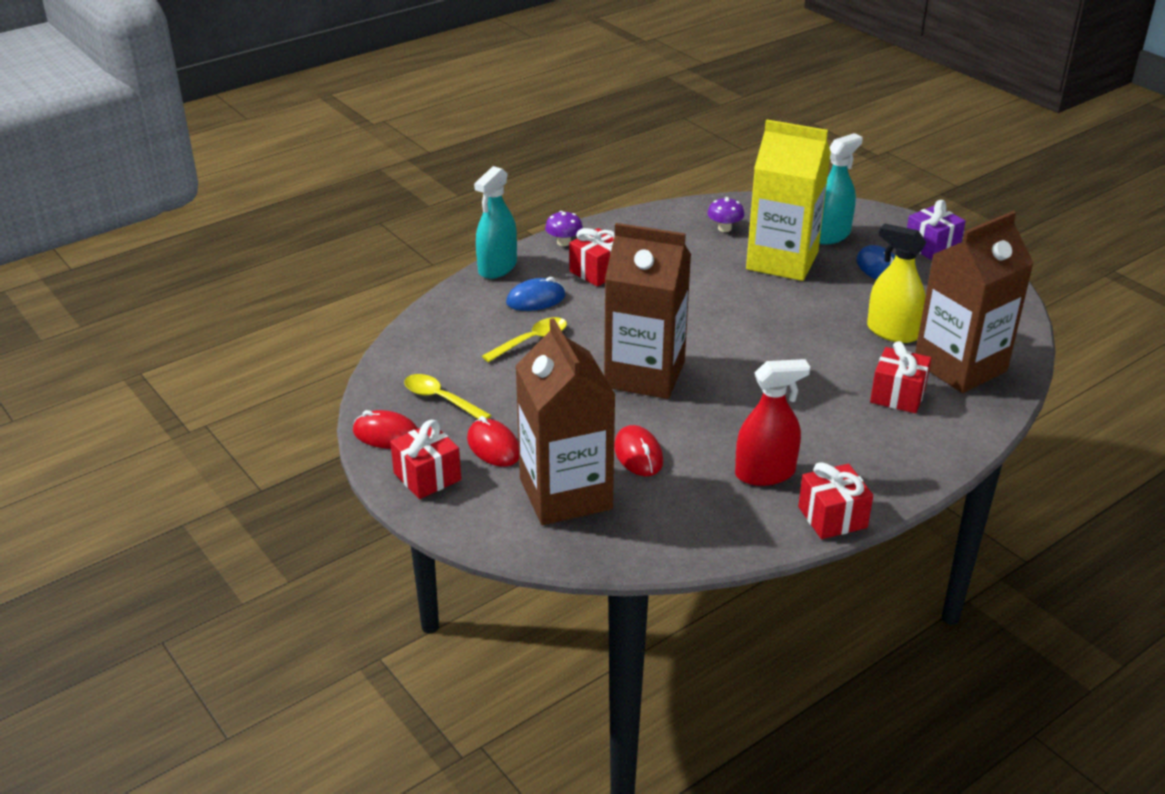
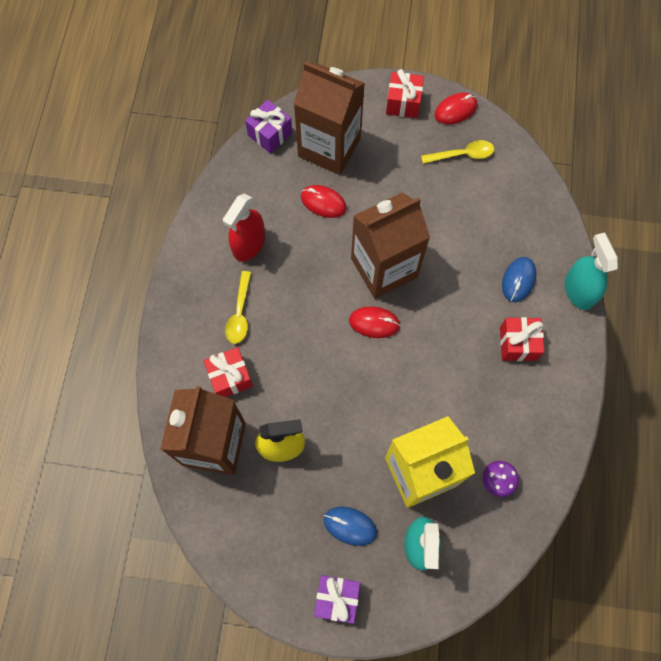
camera: 135 degrees right, 35 degrees up
red mouse [467,416,519,467] -> red mouse moved to [349,306,400,338]
yellow spoon [482,317,567,362] -> yellow spoon moved to [225,271,251,344]
purple mushroom [545,211,583,246] -> none
red gift [798,462,873,539] -> none
none -> purple gift [245,99,292,154]

